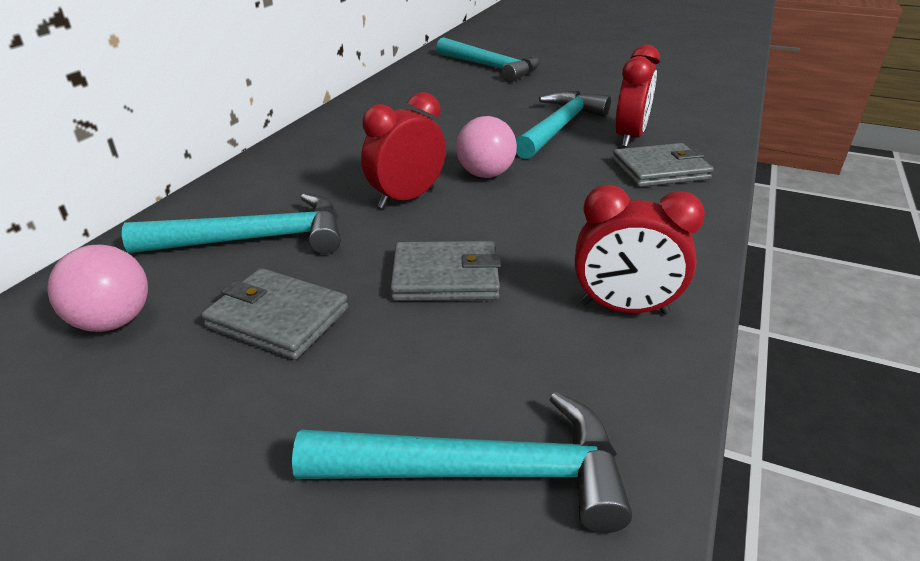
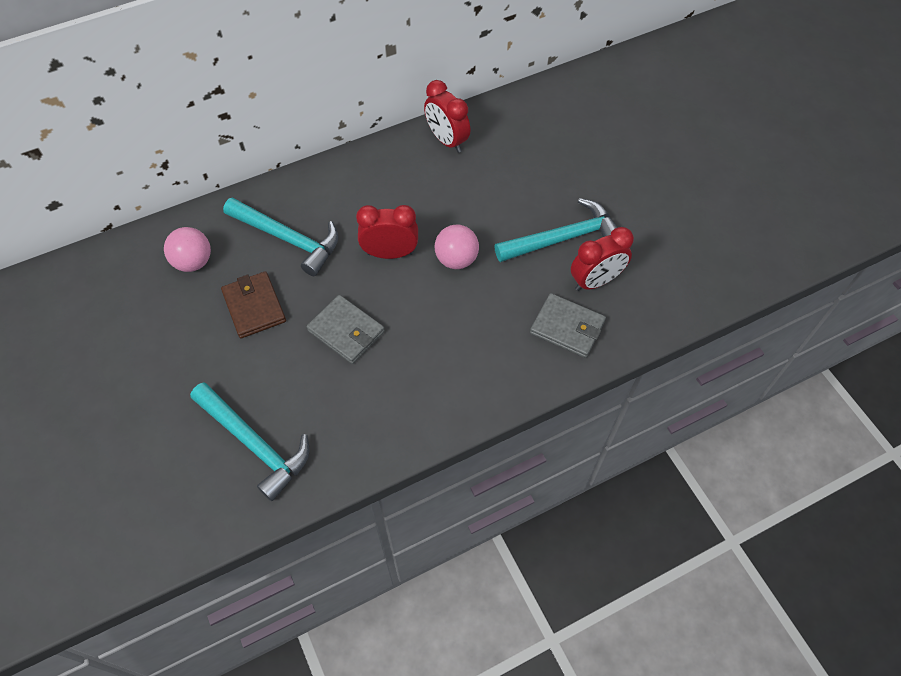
camera: 40 degrees right, 25 degrees up
grey wallet [201,268,348,360] -> brown wallet [221,271,286,338]
turquoise hammer [436,37,540,83] -> none
red clock [575,185,705,315] -> red clock moved to [424,80,471,153]

